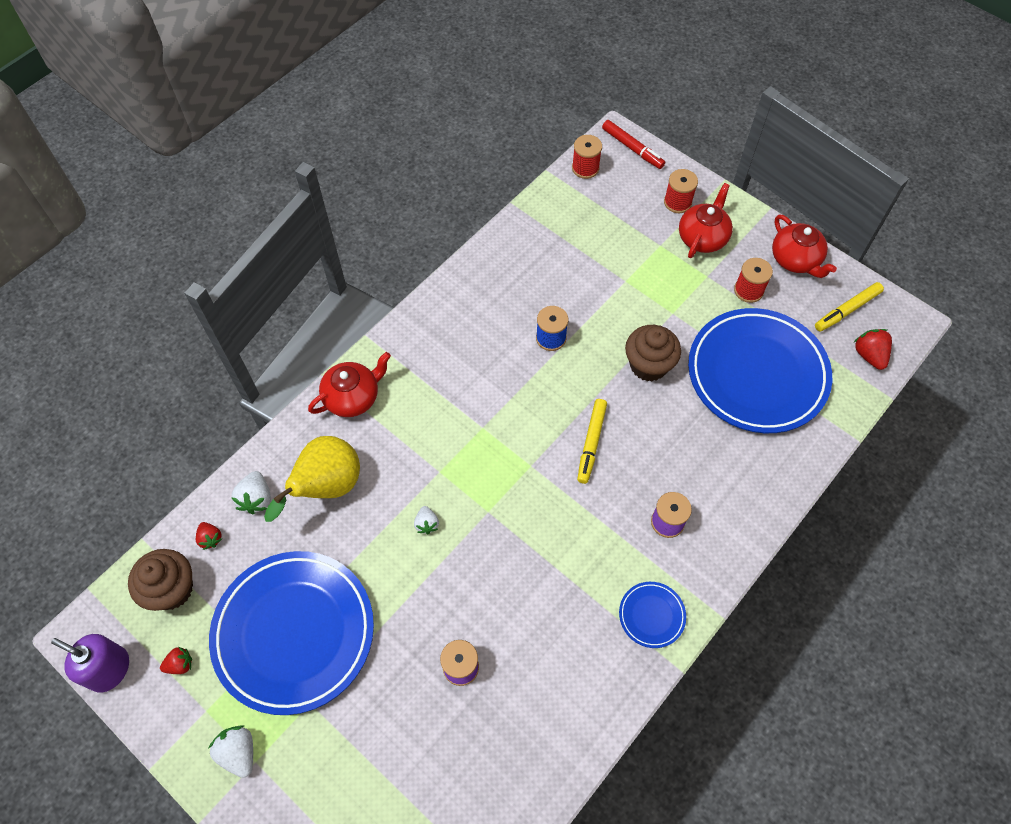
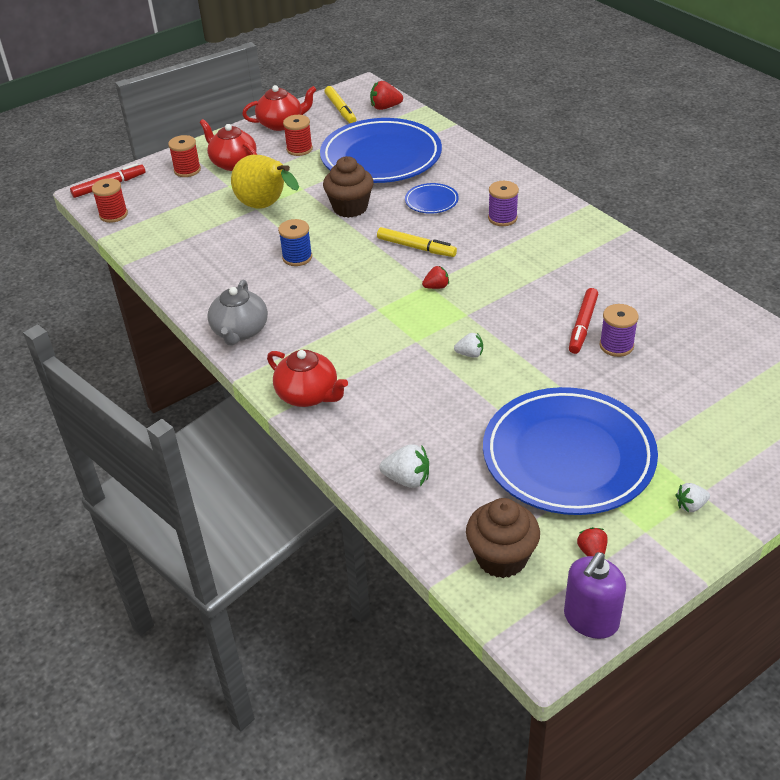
camera: 75 degrees left, 20 degrees down
red strawberry [196,522,222,550] -> red strawberry moved to [422,265,449,289]
white strawberry [209,725,253,778] -> white strawberry [675,483,710,512], size x0.65
yellow pear [264,436,360,522] -> yellow pear moved to [231,155,299,209]
red teapot [308,352,391,417] -> red teapot turned 150 degrees clockwise [267,350,348,407]
blue plate [619,582,686,648] -> blue plate moved to [405,183,459,214]
none -> grey teapot [208,280,268,346]
none -> red marker [569,288,598,354]

